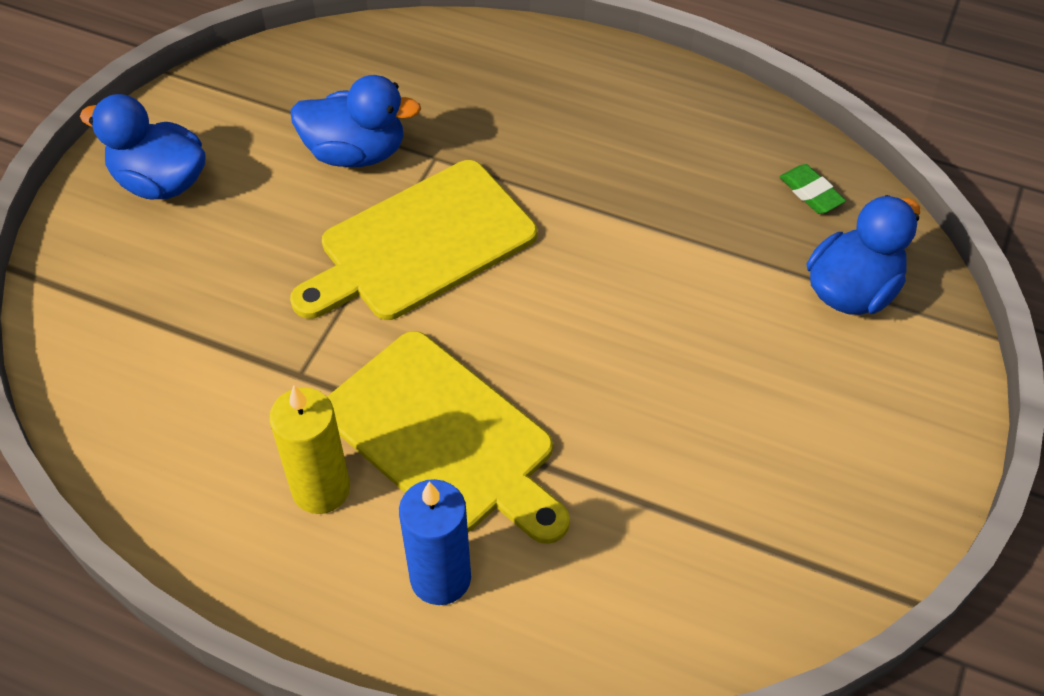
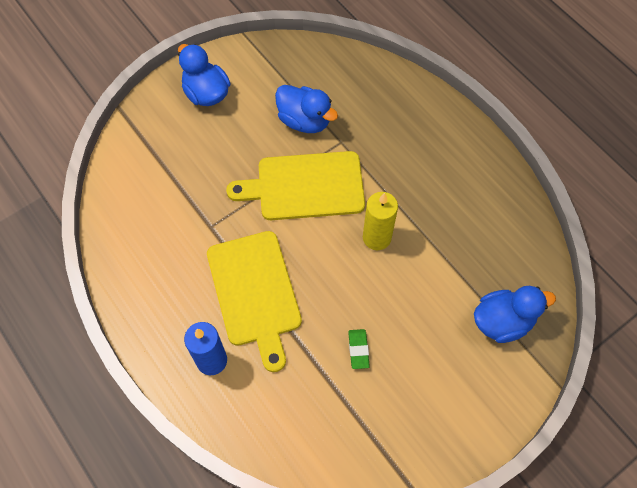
camera: 30 degrees right, 10 degrees up
yellow candle [269,385,350,514] -> yellow candle moved to [363,192,398,250]
green eraser [780,164,846,214] -> green eraser moved to [348,329,370,369]

